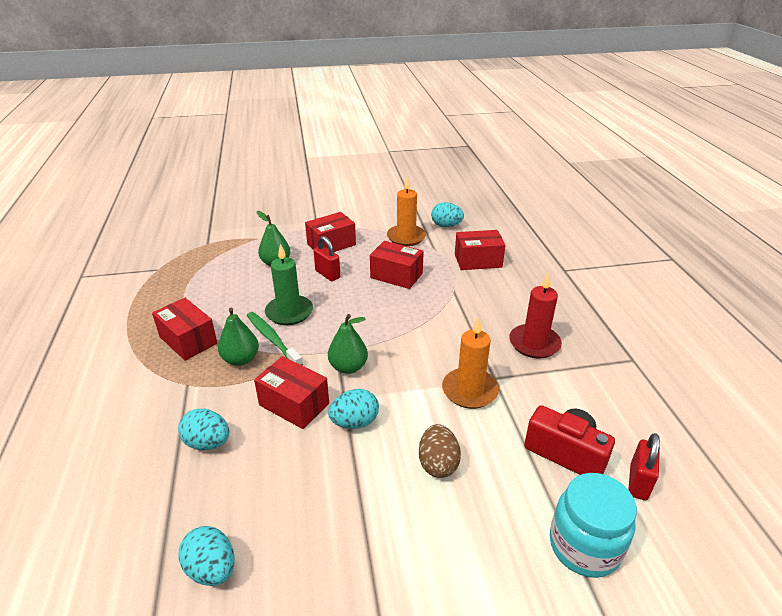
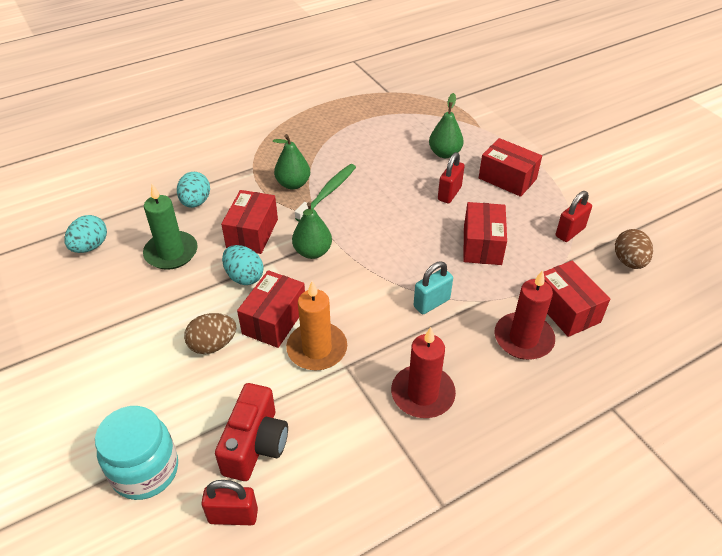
camera: 70 degrees right, 10 degrees up
red box [152,298,217,361] -> red box moved to [237,270,305,348]
green candle [265,244,313,325] -> green candle moved to [143,184,198,270]
orange candle [387,176,426,246] -> red padlock [556,191,592,242]
turquoise egg [431,202,464,227] -> brown egg [615,229,653,269]
none -> turquoise padlock [413,261,453,314]
none -> red candle [494,270,555,360]

